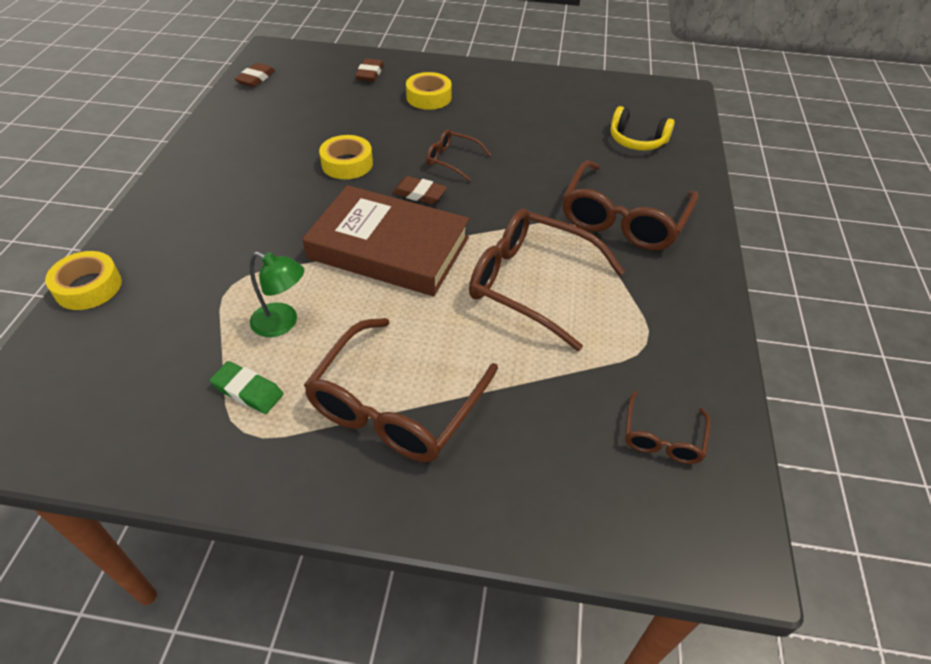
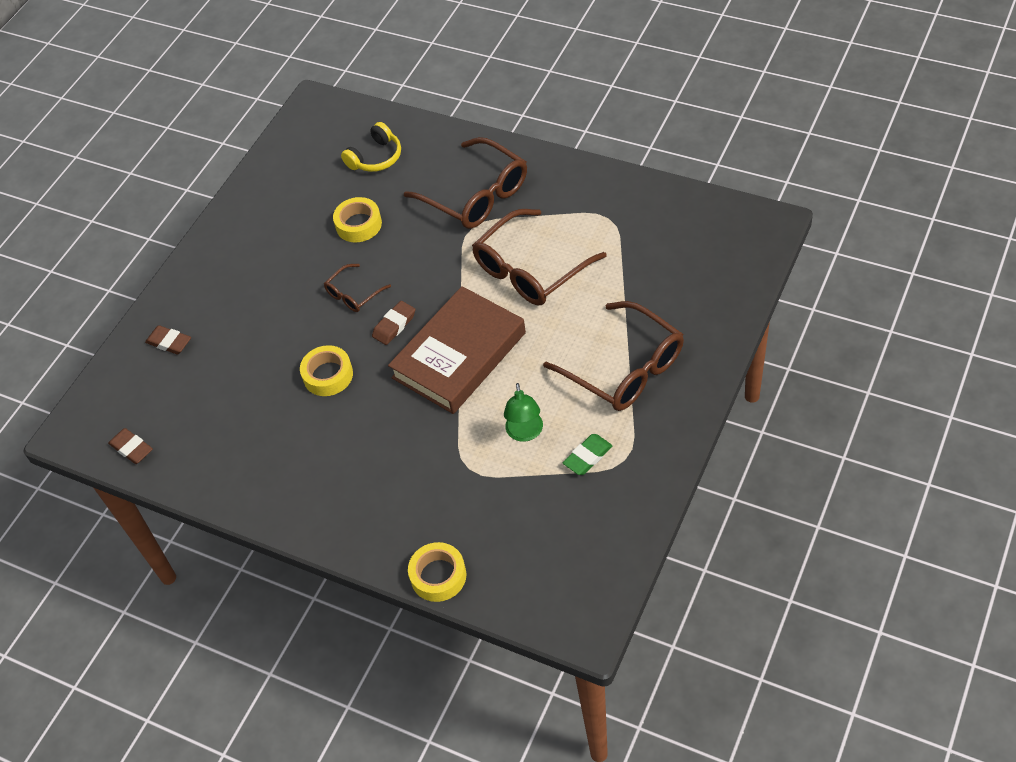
camera: 65 degrees left, 5 degrees up
green lamp [250,252,304,337] -> green lamp turned 135 degrees clockwise [504,383,543,442]
yellow tape [406,72,452,110] -> yellow tape moved to [333,197,382,242]
brown glasses [625,391,711,464] -> none

